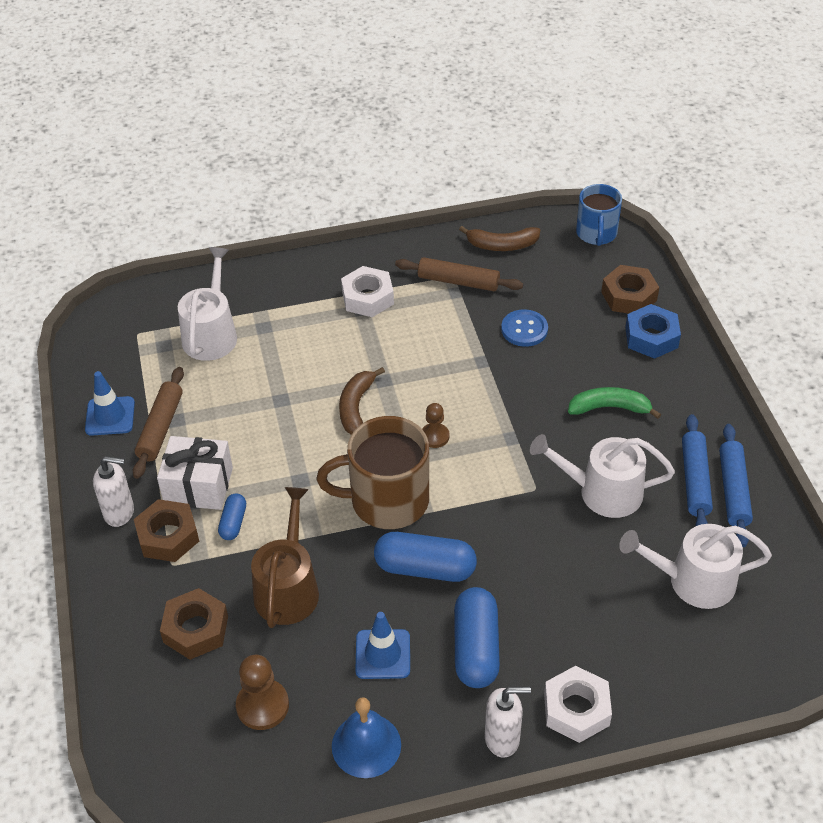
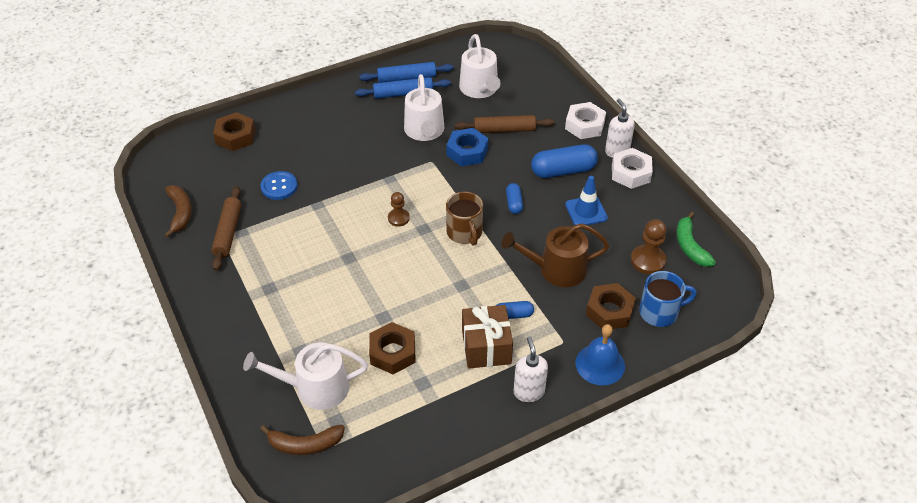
camera: 105 degrees left, 0 degrees up
blue traffic cone [85,371,135,436] -> none
brown rolling pin [133,367,184,479] -> brown rolling pin moved to [455,115,555,133]
brown nut [134,499,199,562] -> brown nut moved to [369,322,416,374]
white gift [157,436,233,510] -> brown gift [462,305,513,369]
brown mug [317,416,429,529] -> brown mug [446,192,483,246], size x0.64
blue bell [332,698,401,778] -> blue bell moved to [576,324,625,386]
brown banana [339,367,385,435] -> brown banana moved to [260,424,345,455]
white nut [341,266,394,317] -> white nut moved to [612,148,653,189]
blue capsule [374,532,477,582] -> blue capsule [506,183,523,214], size x0.53
green banana [568,387,661,419] -> green banana moved to [677,211,716,267]
blue mug [576,184,622,246] -> blue mug moved to [639,271,697,327]
blue nut [625,304,681,359] -> blue nut moved to [446,128,489,166]

